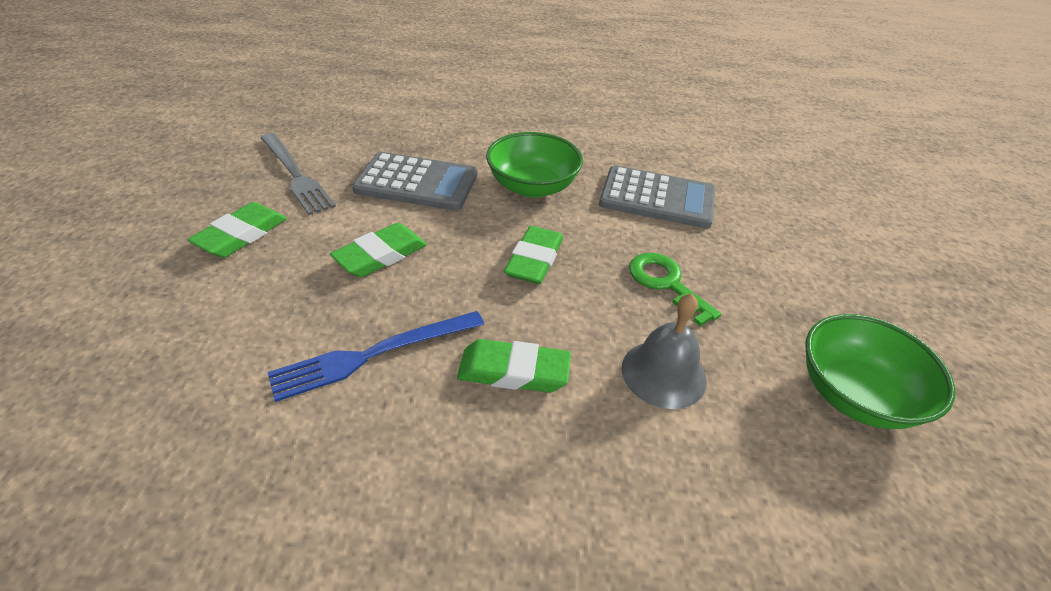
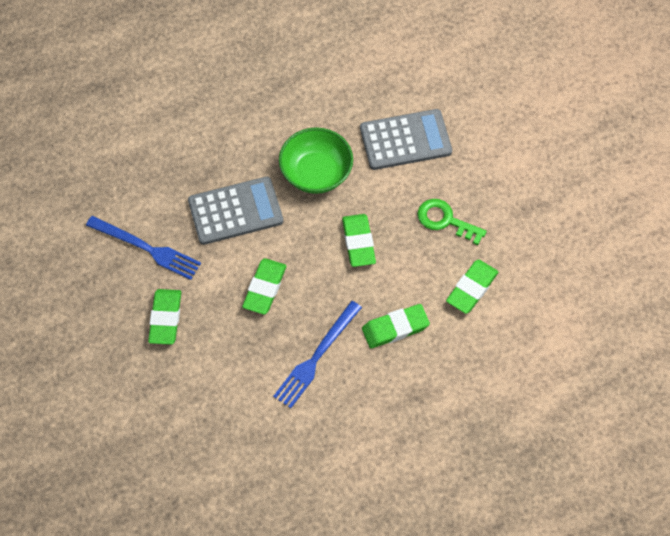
camera: 25 degrees left, 20 degrees up
grey fork [261,133,336,215] -> blue fork [86,216,201,280]
grey bell [622,293,707,409] -> green eraser [446,259,498,314]
green bowl [805,314,955,429] -> none

